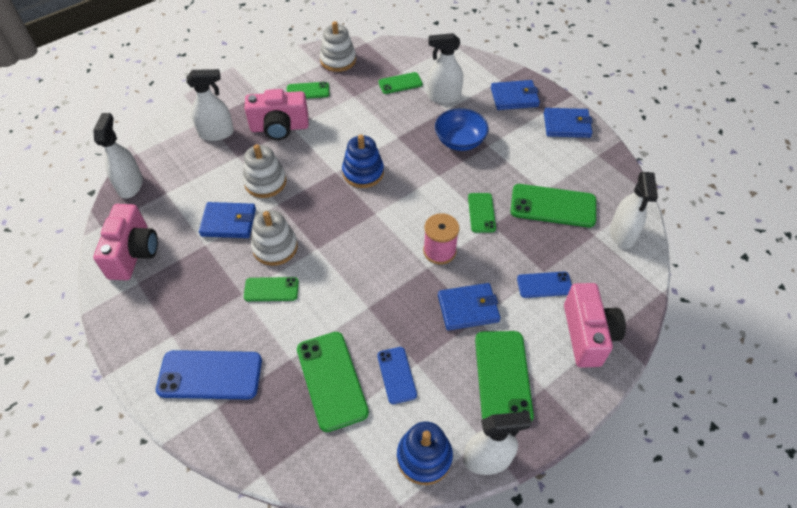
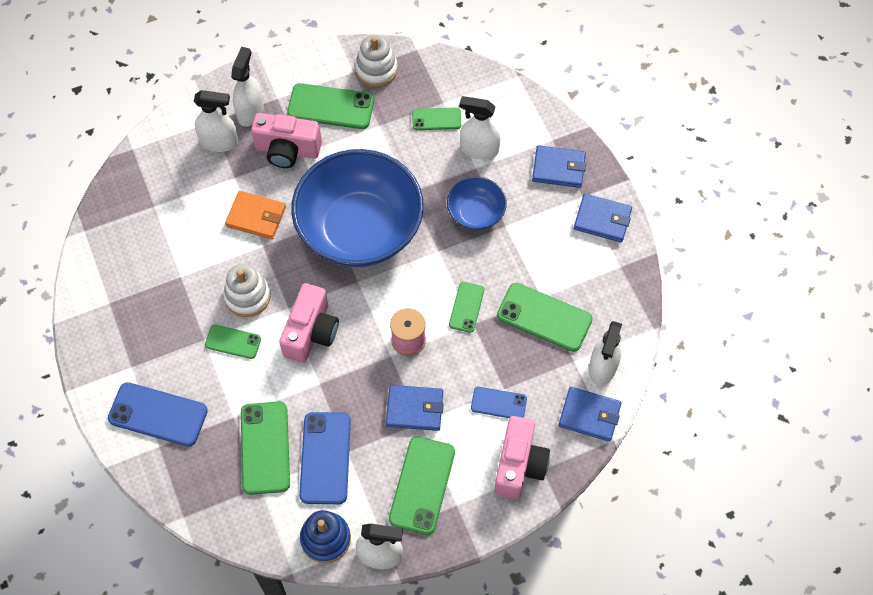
camera: 15 degrees right, 10 degrees up
white spray bottle [93,113,143,199] -> white spray bottle moved to [231,47,264,127]
pink camera [93,204,158,280] -> pink camera moved to [279,283,339,363]
blue wallet [199,202,256,238] -> blue wallet moved to [558,387,621,442]
white stacking toy [243,144,286,198] -> orange wallet [225,191,286,239]
green phone [287,82,330,99] -> green phone [287,83,374,129], size x1.72
blue stacking toy [342,135,384,188] -> blue bowl [291,149,424,267]
blue phone [377,347,417,404] -> blue phone [299,412,351,504], size x1.72

